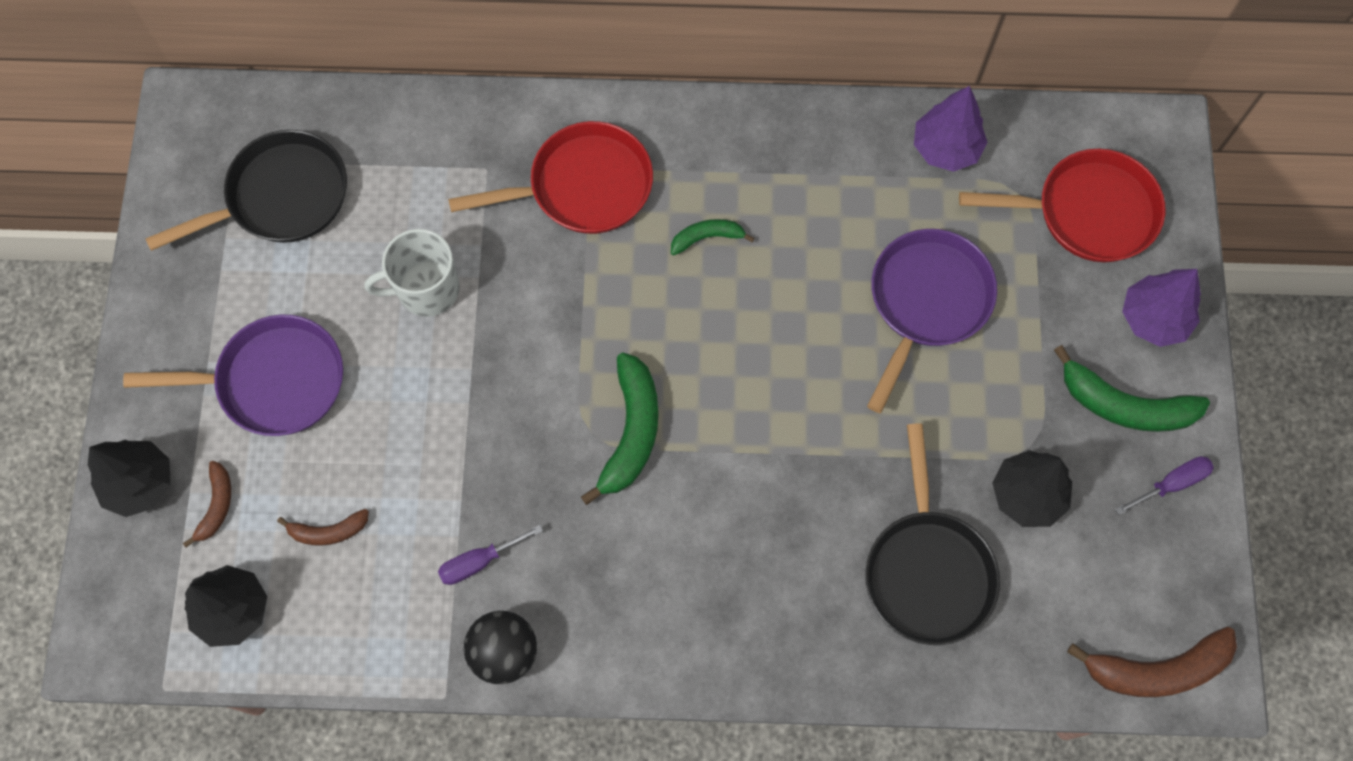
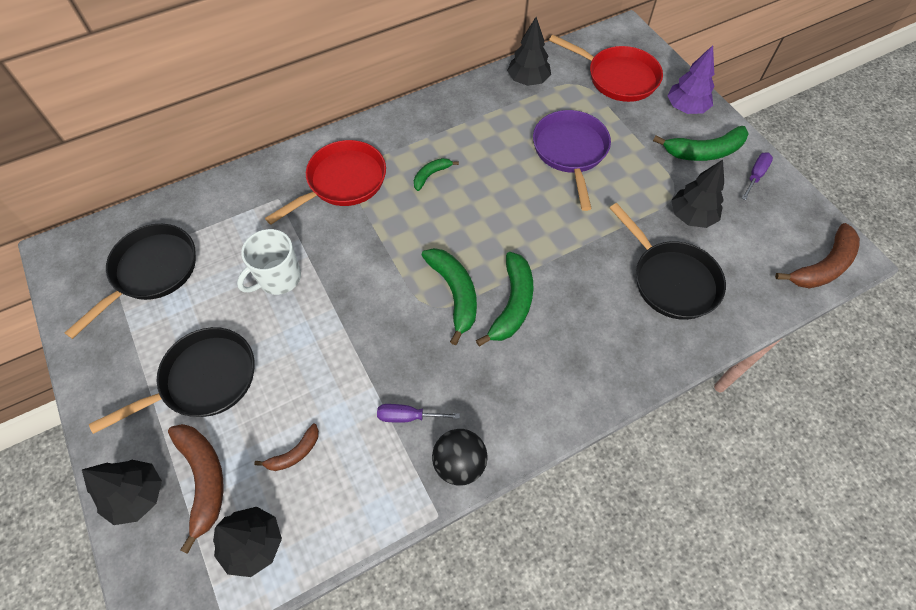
camera: 30 degrees left, 10 degrees down
purple pan [123,314,343,436] -> black pan [89,327,254,434]
brown banana [183,461,231,547] -> brown banana [168,424,223,554], size x1.81
purple screwdriver [438,525,543,585] -> purple screwdriver turned 60 degrees clockwise [377,404,460,423]
purple tree [914,86,988,172] -> black tree [507,17,551,86]
red pan [959,149,1165,262] -> red pan turned 60 degrees clockwise [549,35,663,102]
none -> green banana [476,252,534,346]

